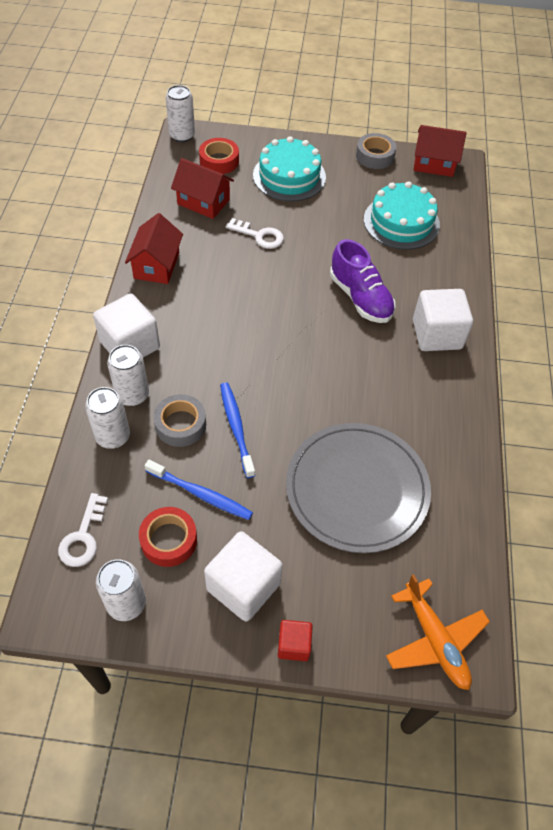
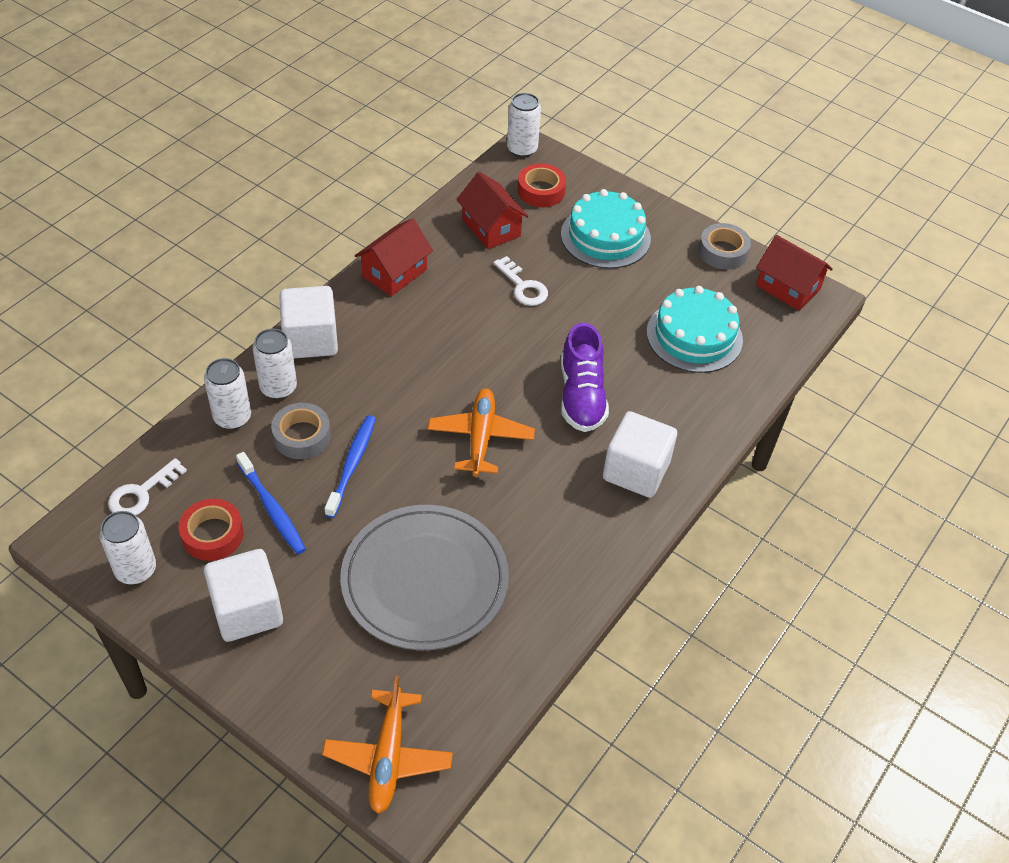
camera: 30 degrees right, 5 degrees down
red cube [278,620,313,661] -> none
none -> orange plane [428,388,535,477]

